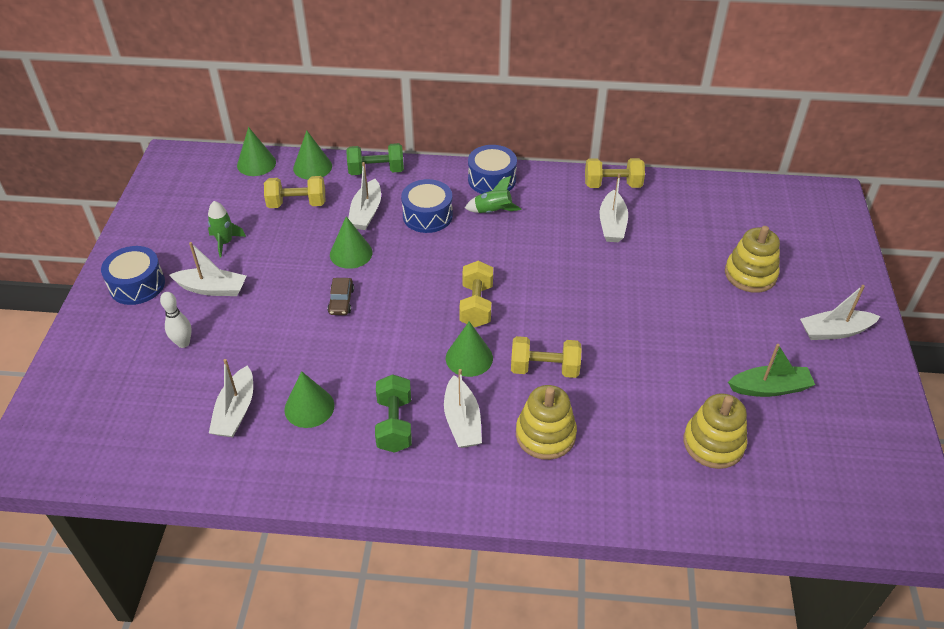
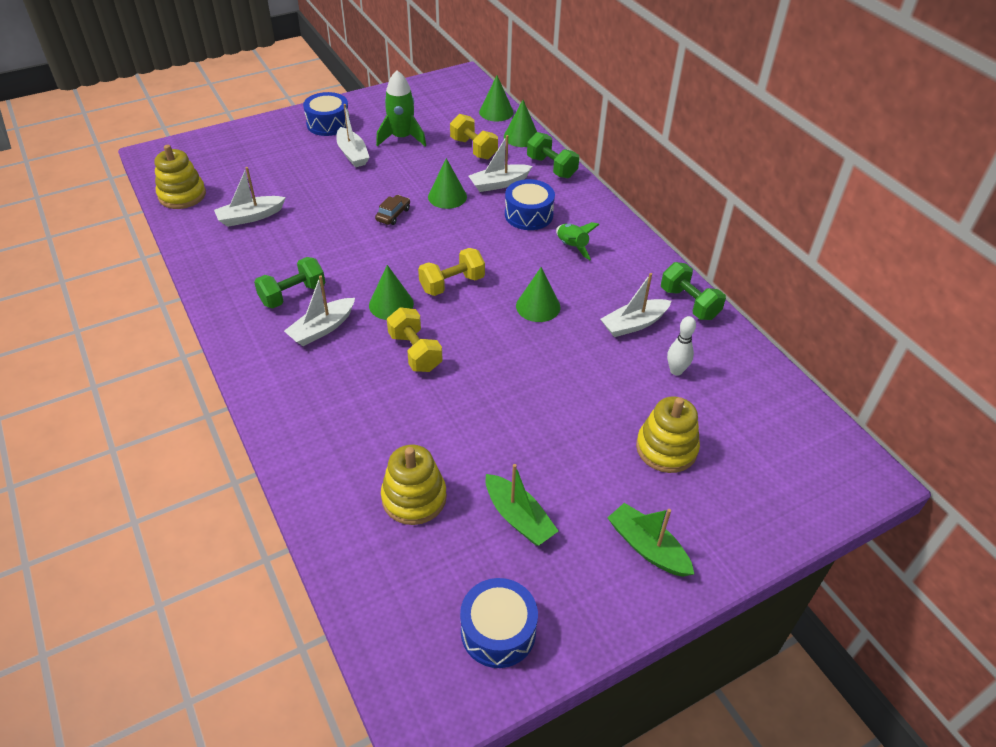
camera: 55 degrees right, 0 degrees up
white bowling pin [160,292,192,348] -> white bowling pin moved to [667,316,696,376]
green rocket [208,201,246,258] -> green rocket [376,70,426,146], size x1.55
green cone [284,371,334,428] -> green cone moved to [516,267,560,322]
brown car [327,278,354,315] -> brown car turned 150 degrees clockwise [375,195,410,225]
blue drum [468,145,517,194] -> blue drum moved to [460,578,538,668]
yellow stacking toy [516,385,577,460] -> yellow stacking toy moved to [154,145,206,209]
yellow dumbbell [585,158,645,188] -> green dumbbell [661,262,726,320]
white boat [800,285,881,340] -> green boat [607,503,694,577]

